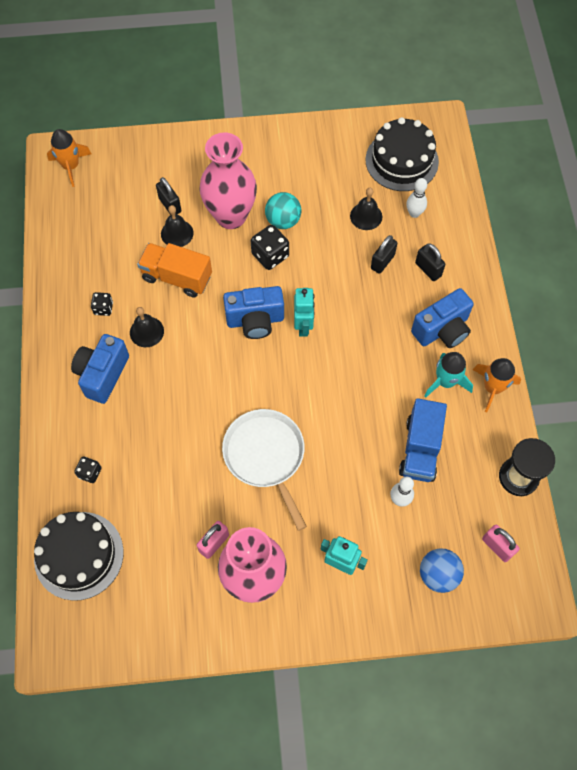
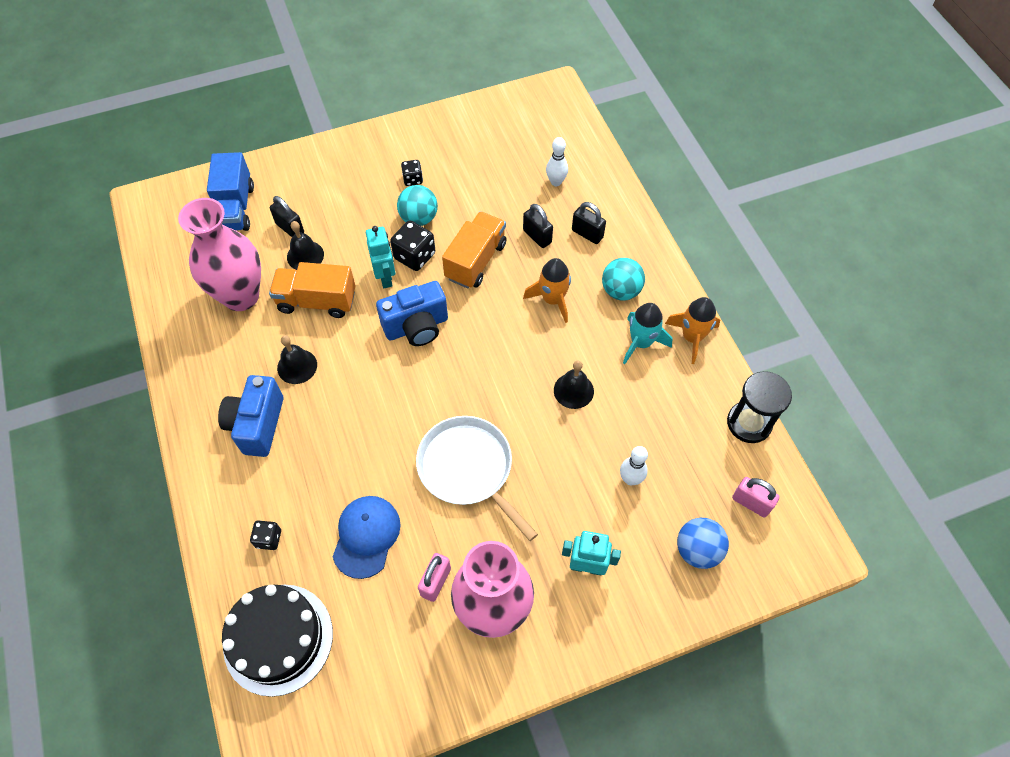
camera: 15 degrees left, 5 degrees down
orange rocket [47,129,91,187] -> orange rocket moved to [523,258,571,323]
black dice [91,292,113,316] -> black dice moved to [401,160,423,186]
pink vase [199,133,257,229] -> pink vase moved to [178,198,261,311]
turquoise robot [294,288,315,337] -> turquoise robot moved to [366,226,395,288]
black bell [350,188,382,230] -> black bell moved to [554,361,594,409]
black cake [365,117,439,191] -> none
black padlock [371,235,397,274] -> black padlock turned 60 degrees counterclockwise [523,204,553,248]
blue truck [399,398,447,482] -> blue truck moved to [207,152,254,231]
blue camera [411,288,474,348] -> turquoise ball [602,258,645,300]
none -> blue cap [333,496,401,579]
none -> orange truck [442,211,507,288]

